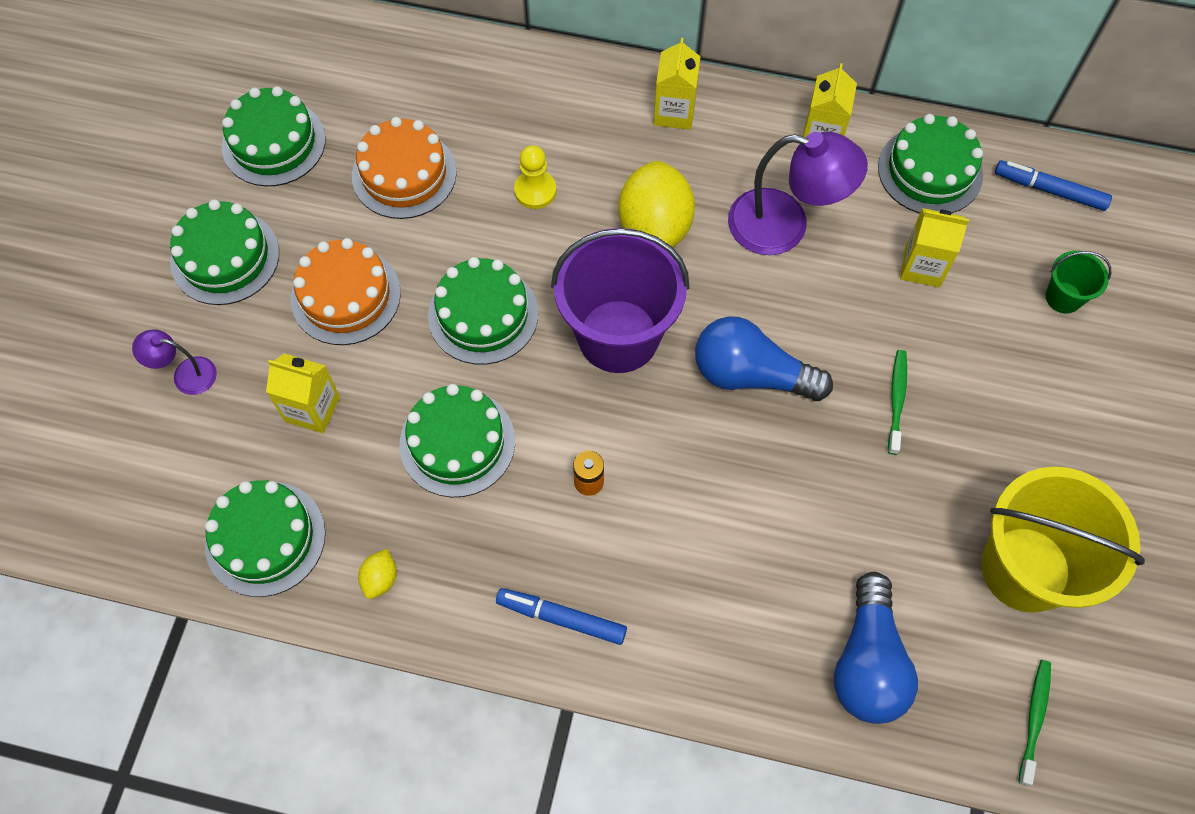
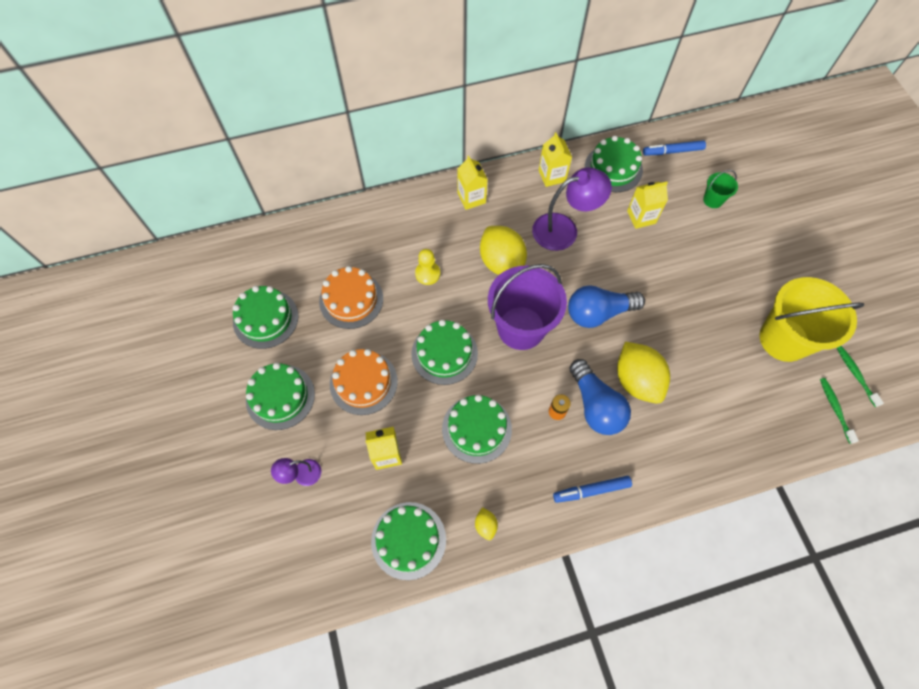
camera: 30 degrees left, 0 degrees up
blue light bulb [834,572,918,724] -> blue light bulb moved to [569,359,631,435]
green toothbrush [888,350,907,455] -> green toothbrush moved to [837,346,884,407]
none -> yellow lemon [617,342,670,404]

